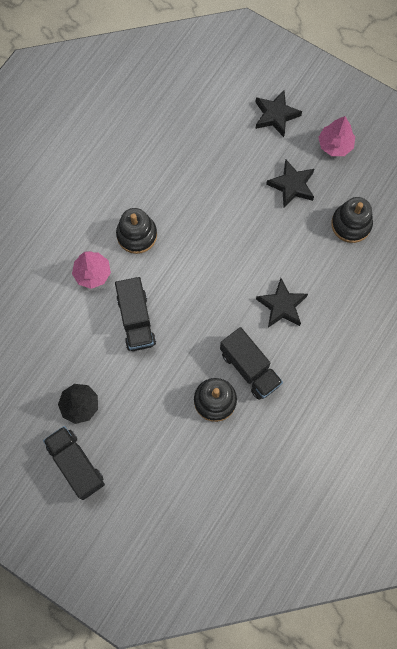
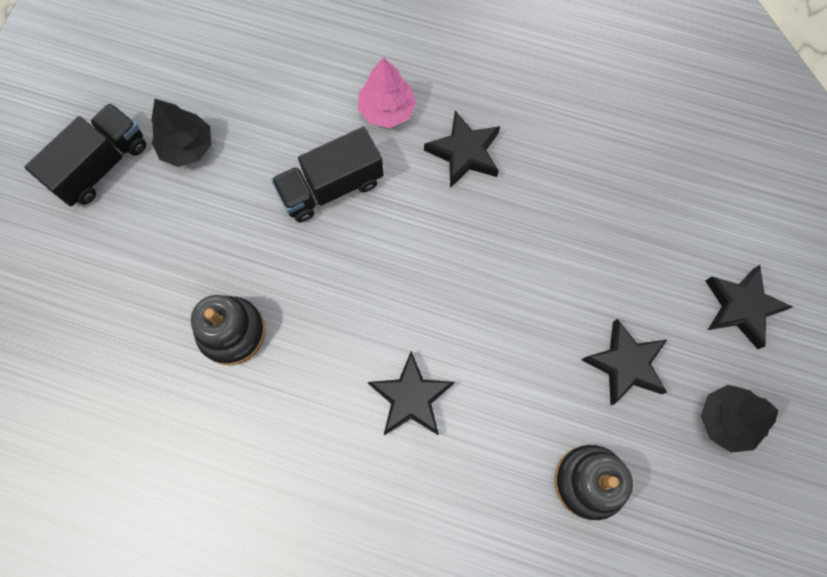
camera: 75 degrees right, 0 degrees up
black stacking toy [116,208,157,254] -> black star [424,111,500,188]
black truck [220,327,283,400] -> none
pink tree [318,116,355,156] -> black tree [701,385,779,453]

